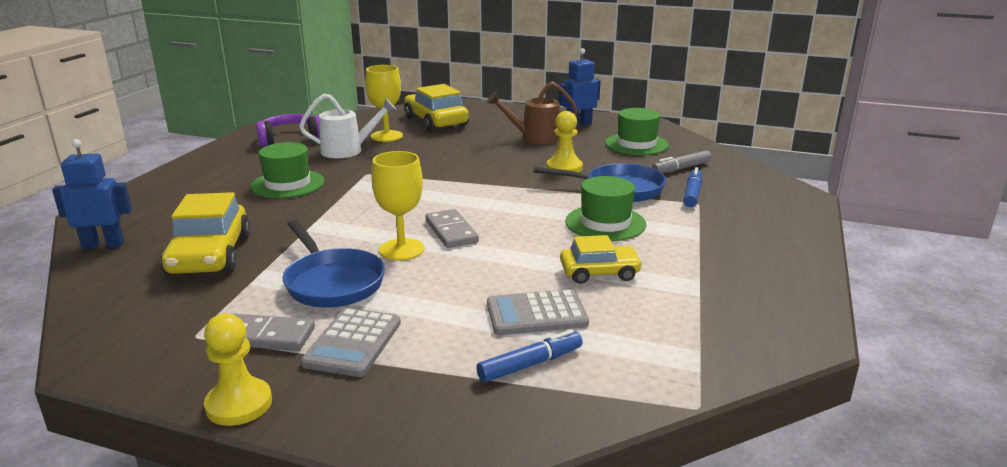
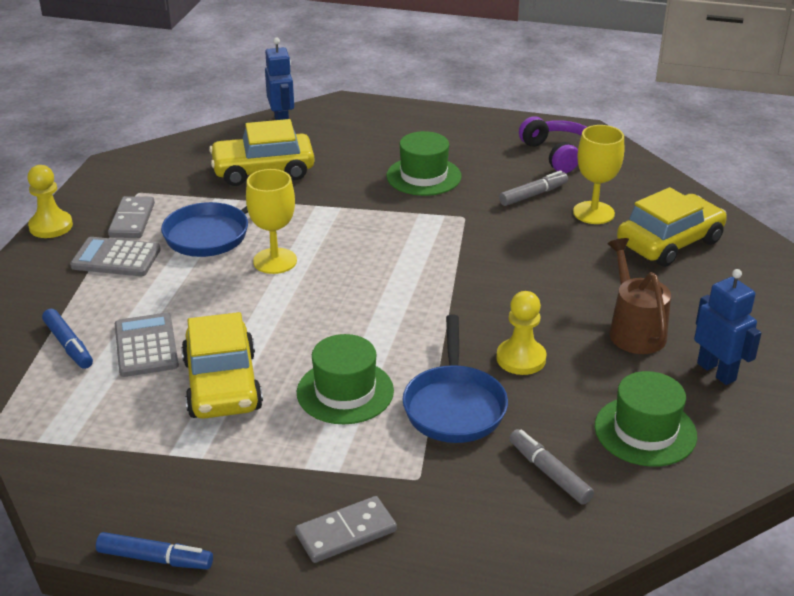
camera: 85 degrees right, 10 degrees up
white watering can [299,94,396,158] -> grey marker [499,170,568,206]
grey domino [425,209,479,248] -> grey domino moved to [295,496,397,563]
yellow car [560,235,643,284] -> yellow car [181,312,263,419], size x1.59
blue marker [683,167,702,207] -> blue marker moved to [96,532,213,569]

